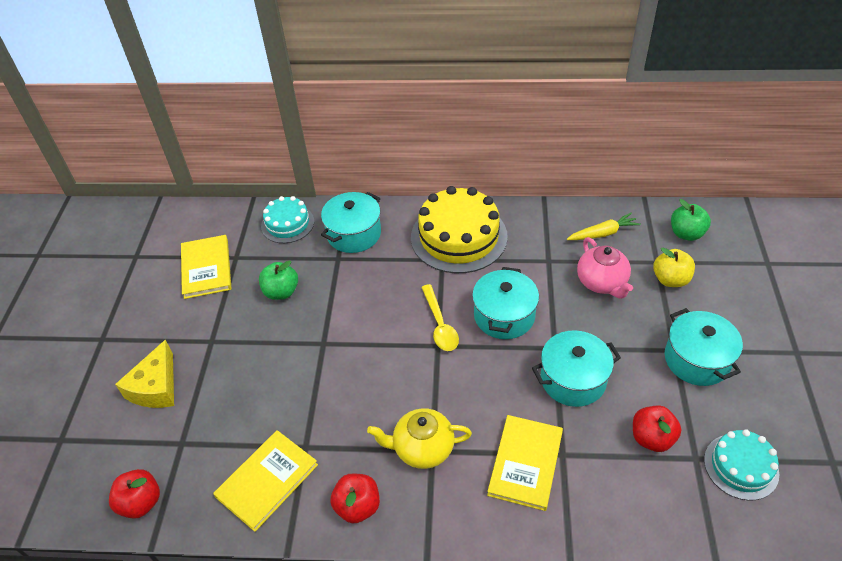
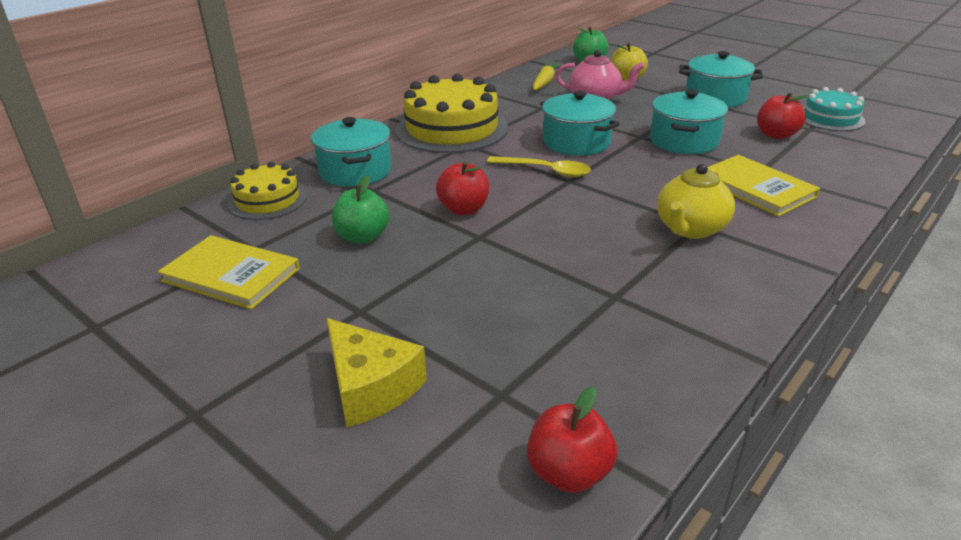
camera: 55 degrees left, 15 degrees down
yellow book [213,430,318,532] -> none
turquoise cake [261,196,314,243] -> yellow cake [228,162,307,220]
red apple [330,473,380,523] -> red apple moved to [436,161,489,215]

